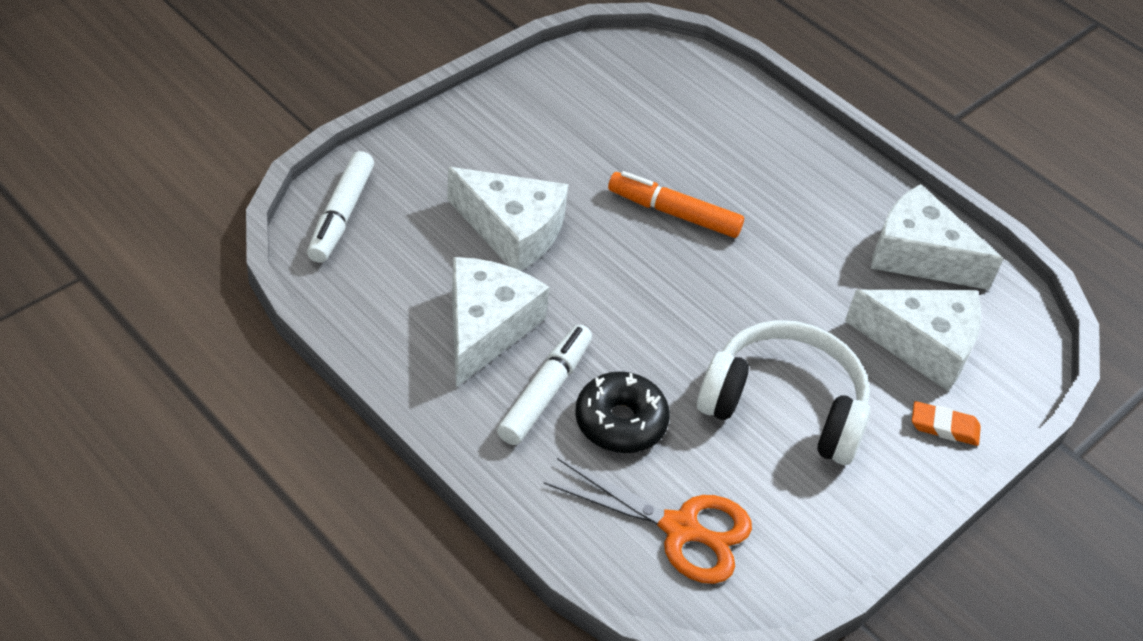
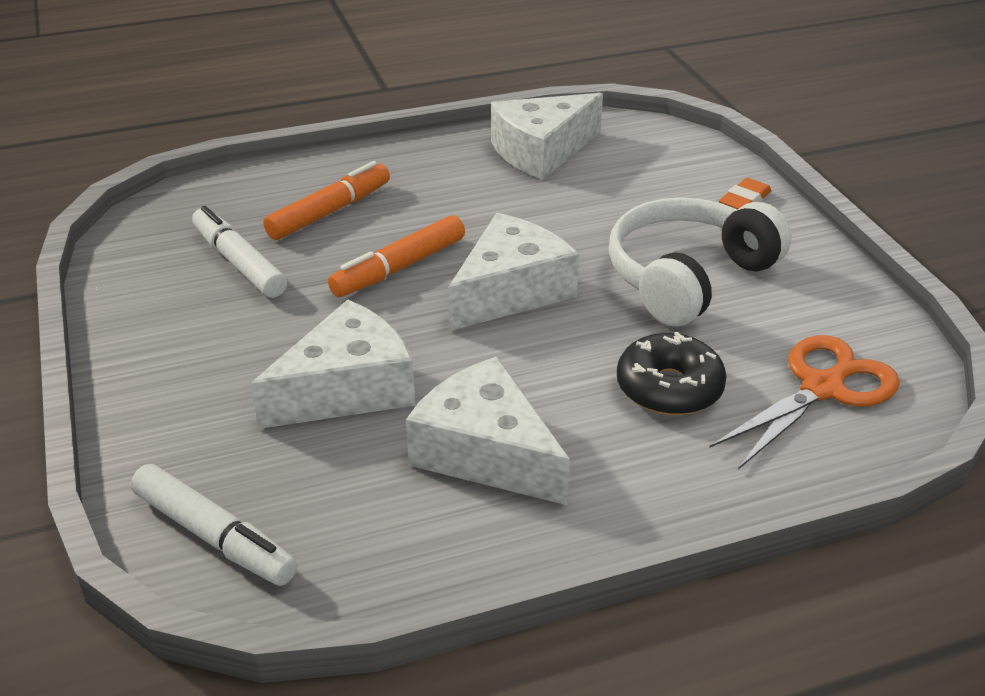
camera: 60 degrees left, 10 degrees down
white marker [497,325,592,445] -> white marker moved to [192,206,287,298]
white cheese [845,290,981,391] -> white cheese moved to [448,213,579,331]
none -> orange marker [263,161,390,240]

